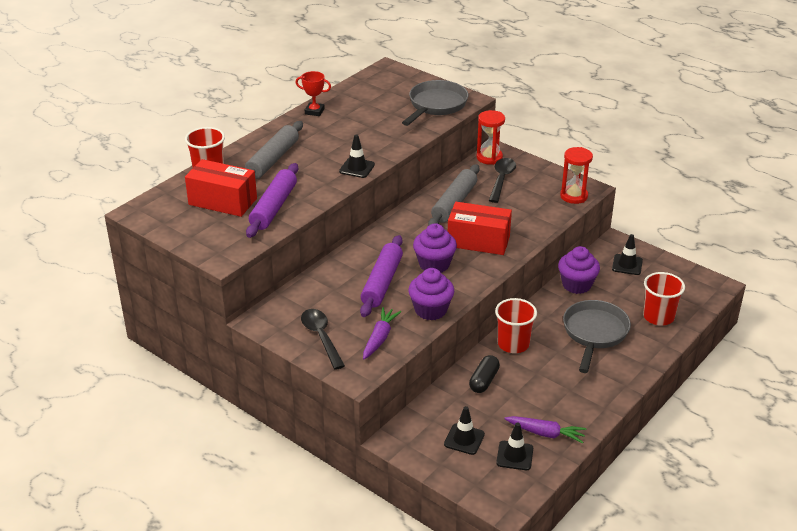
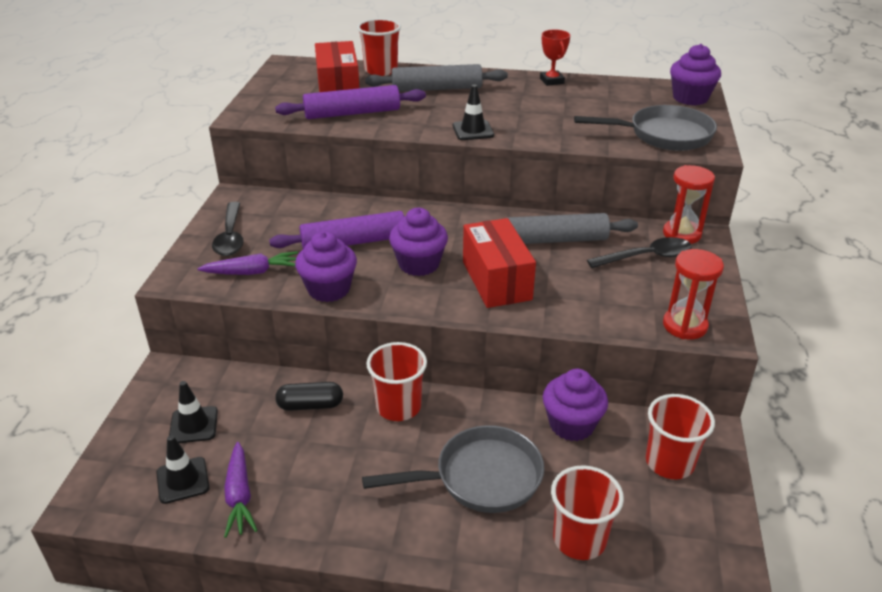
camera: 60 degrees right, 0 degrees up
black spoon [301,309,345,370] -> black spoon turned 135 degrees clockwise [212,202,244,256]
black traffic cone [612,234,643,275] -> red cup [646,394,715,479]
none -> purple cupcake [670,44,721,105]

